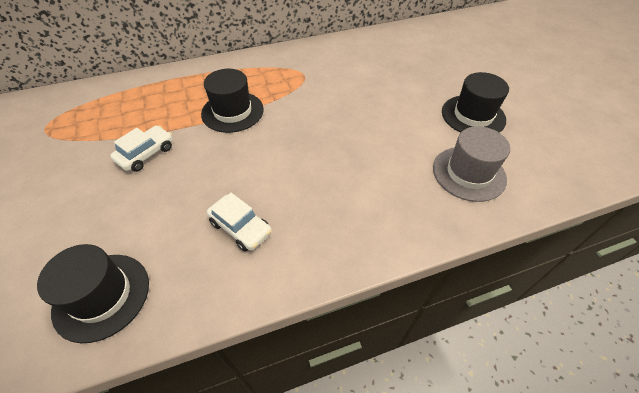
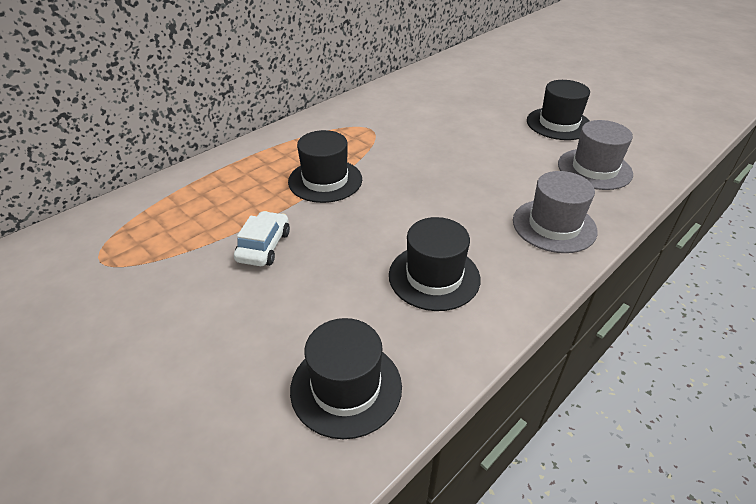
camera: 25 degrees left, 10 degrees down
white car [207,193,272,251] -> black hat [389,217,481,311]
none -> grey hat [513,171,598,253]

